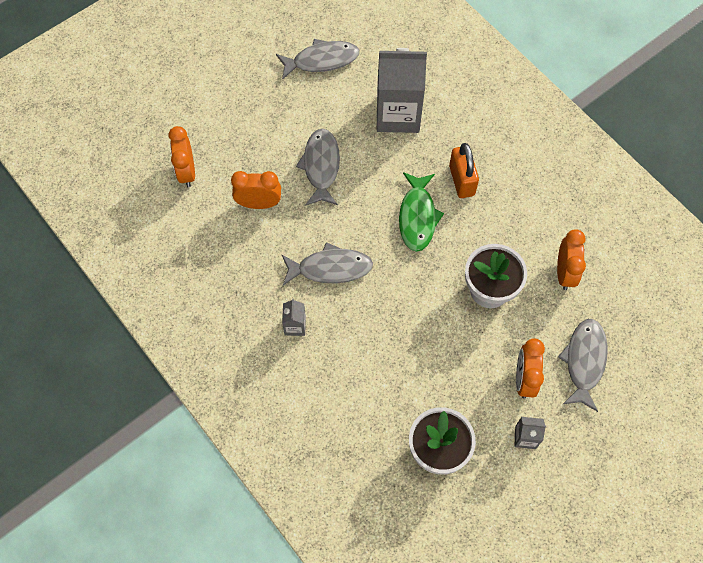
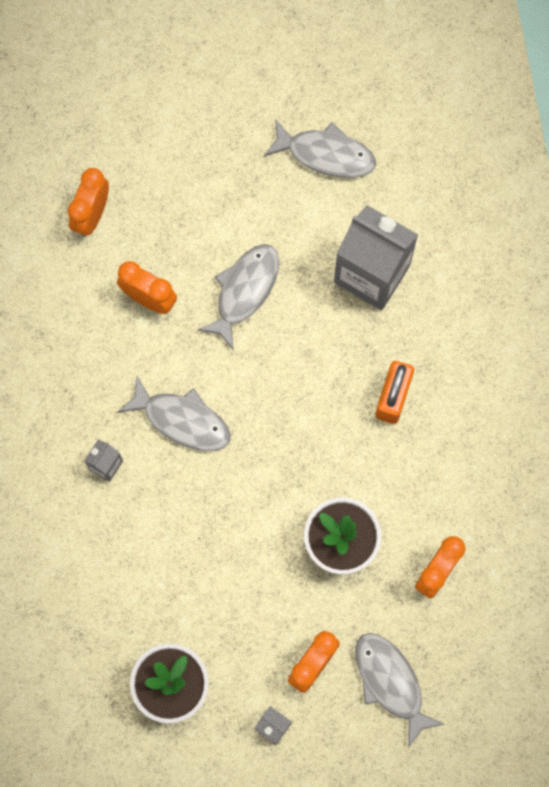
camera: 30 degrees right, 10 degrees up
green fish [399,172,444,252] -> none
grey fish [558,319,608,412] -> grey fish turned 75 degrees counterclockwise [355,633,444,747]

